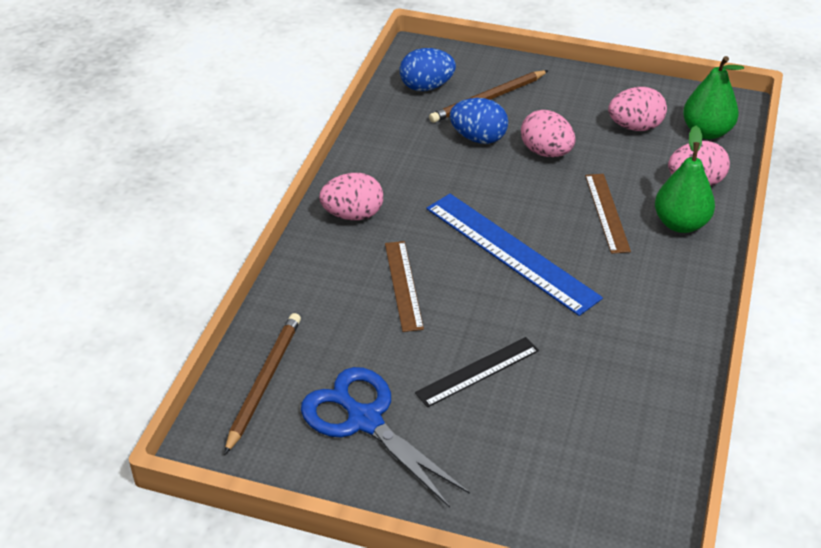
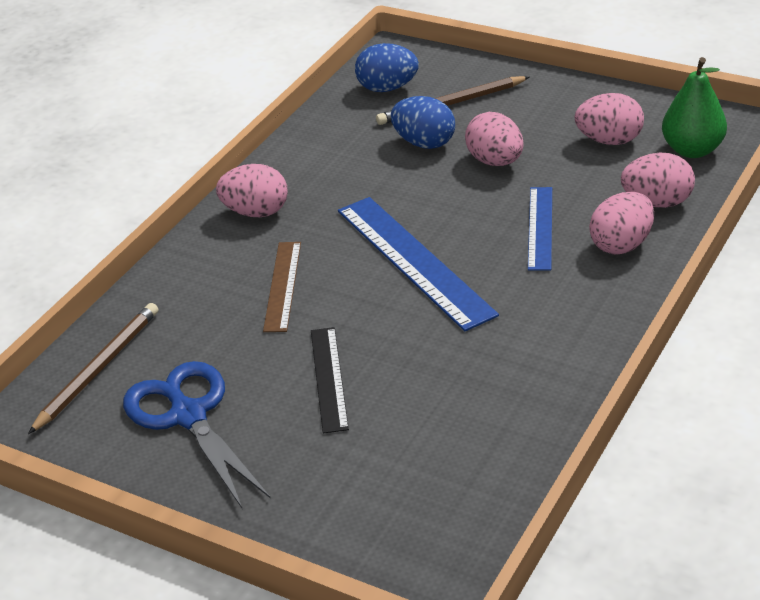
camera: 15 degrees right, 5 degrees down
black ruler [415,337,539,407] -> black ruler turned 75 degrees counterclockwise [311,327,349,434]
brown ruler [585,174,631,254] -> blue ruler [528,187,552,271]
green pear [655,126,715,233] -> pink egg [589,192,654,254]

